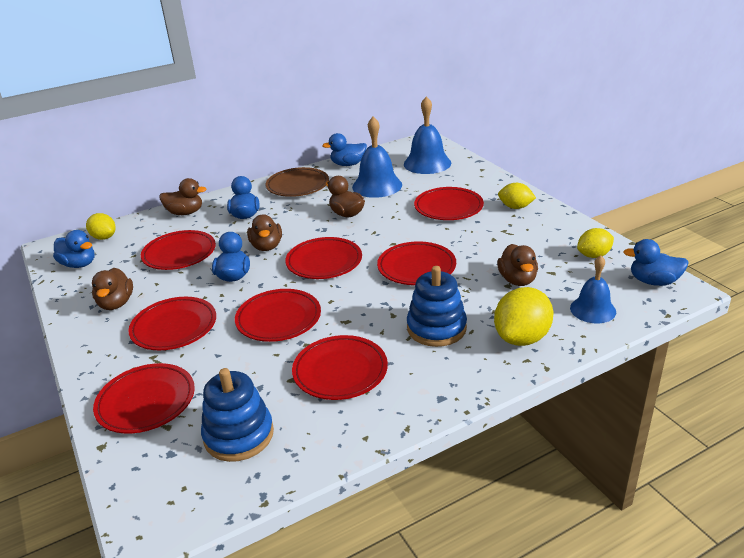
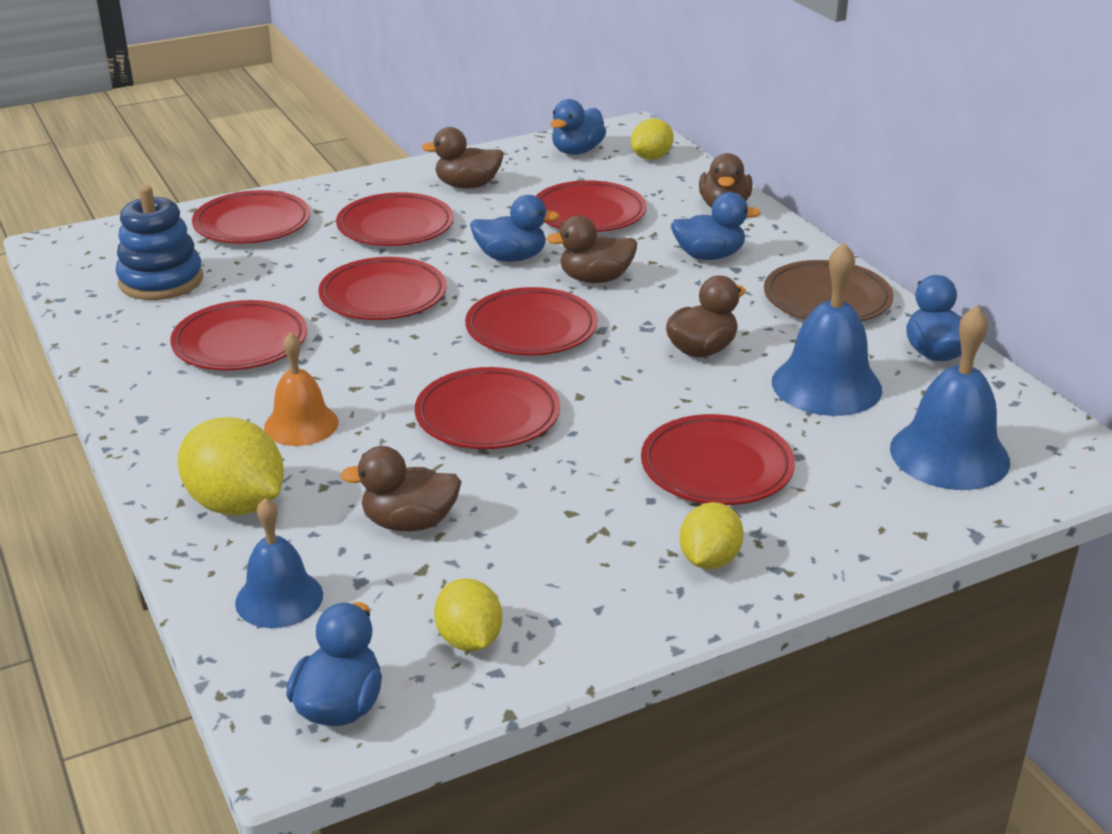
camera: 90 degrees right, 0 degrees up
blue stacking toy [407,266,467,347] -> orange bell [264,332,338,446]

